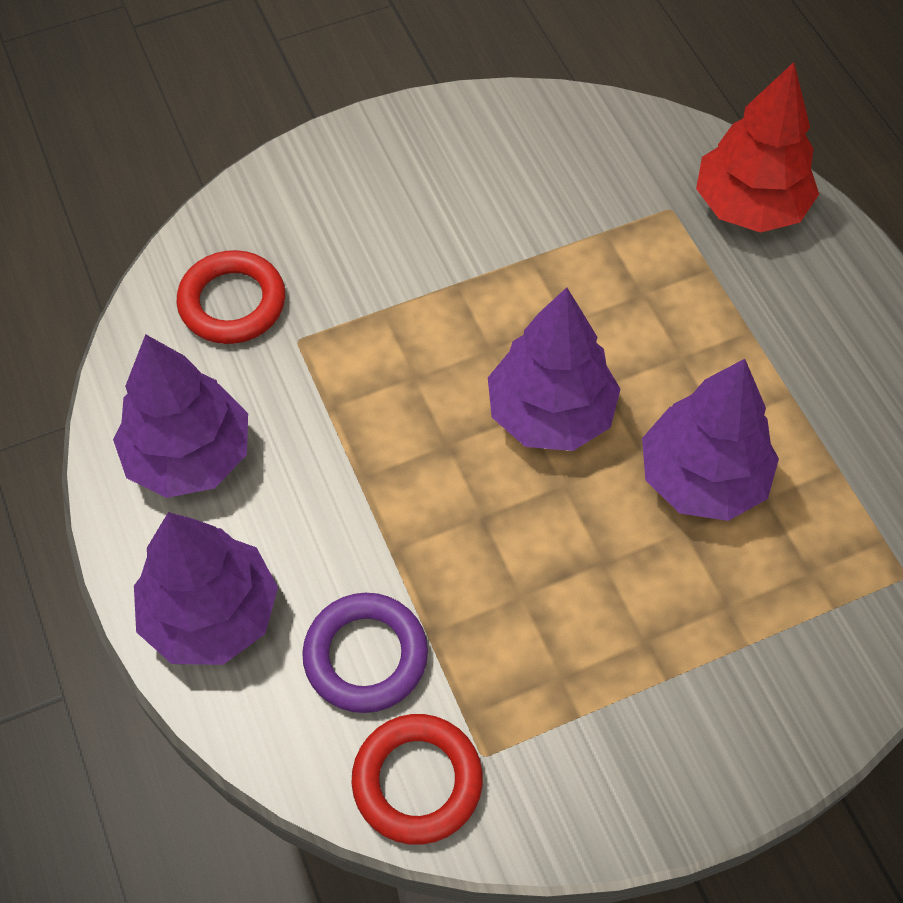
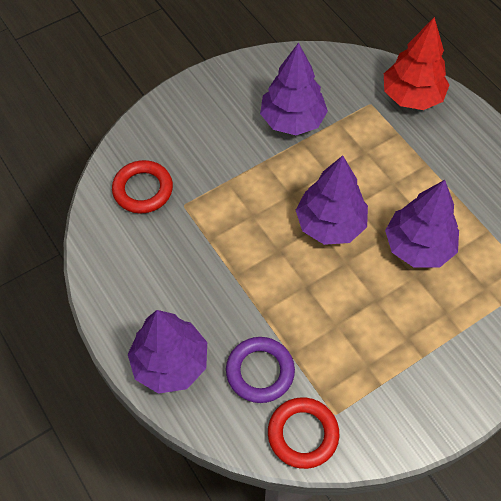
camera: 10 degrees left, 0 degrees up
purple tree [113,334,248,498] -> purple tree moved to [260,42,328,135]

